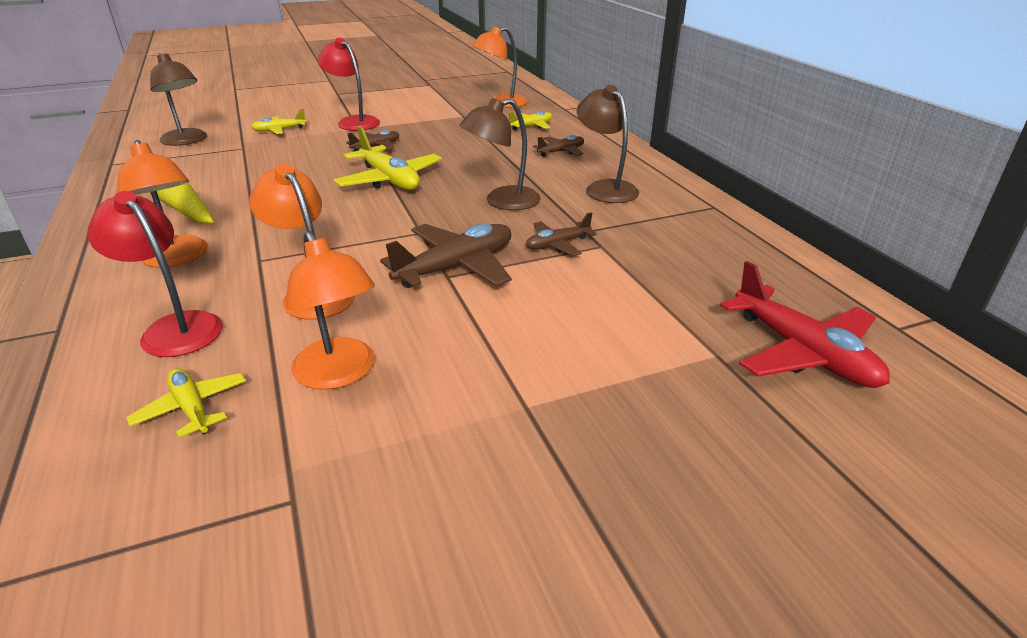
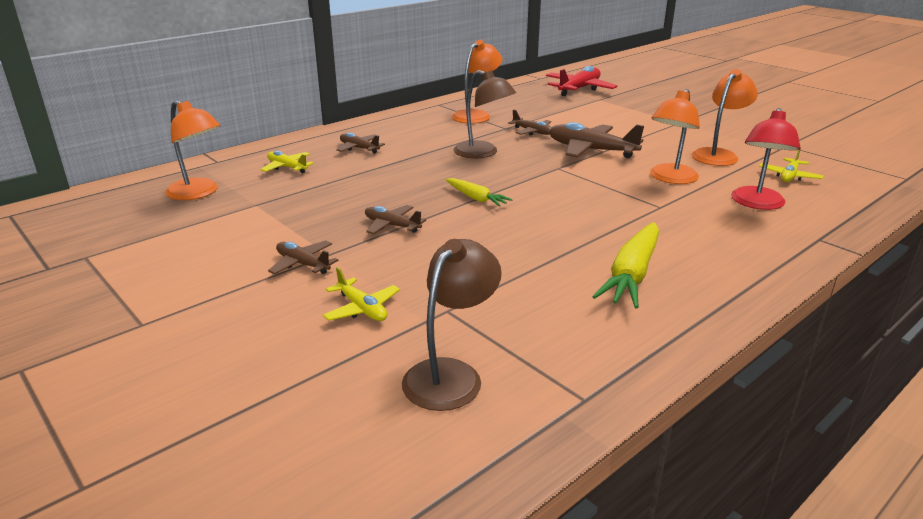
camera: 110 degrees left, 5 degrees down
orange lamp [117,140,208,268] -> orange lamp moved to [452,40,502,124]
red lamp [318,38,380,131] -> brown plane [268,240,338,275]
yellow plane [333,126,442,190] -> yellow carrot [446,178,513,207]
brown lamp [577,85,639,203] -> none

